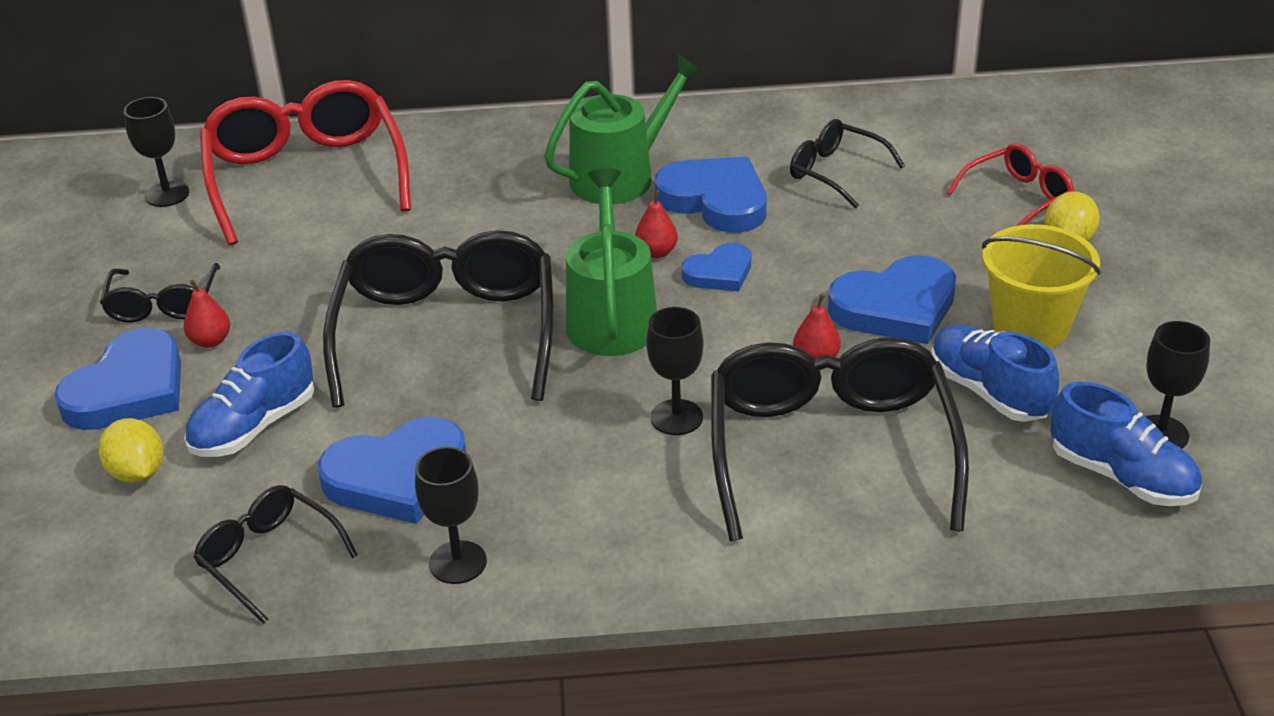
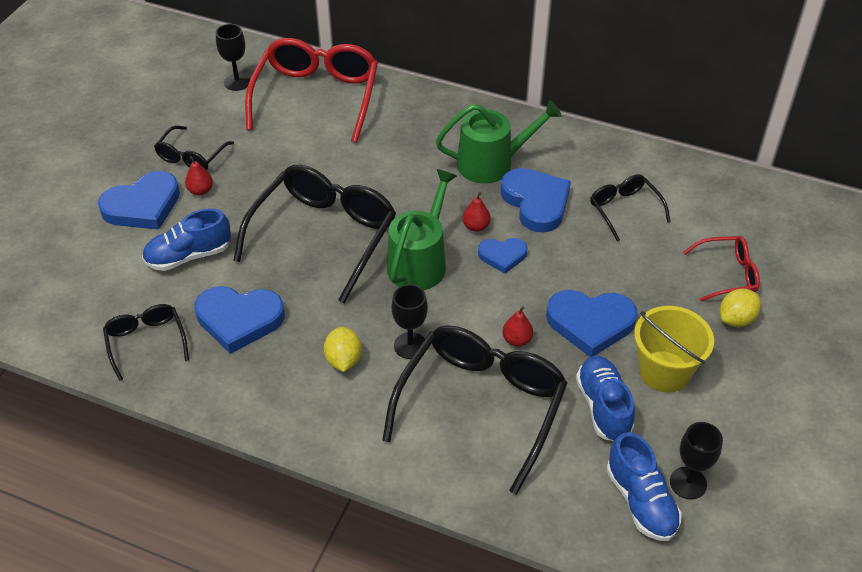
camera: 25 degrees right, 10 degrees up
yellow lemon [99,418,163,483] -> yellow lemon moved to [324,327,362,372]
black goblet [415,446,487,584] -> none

